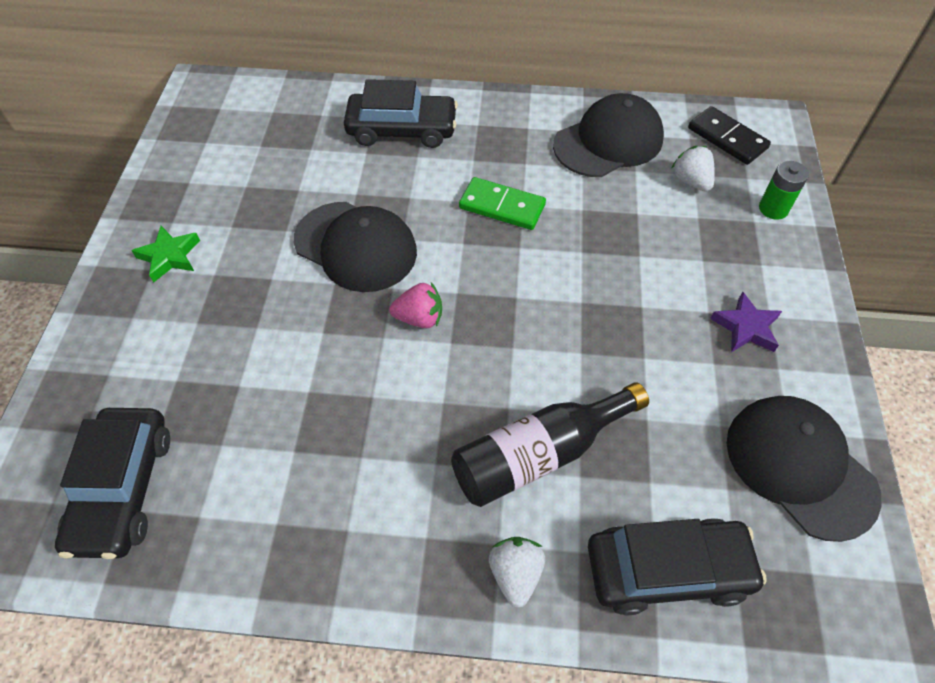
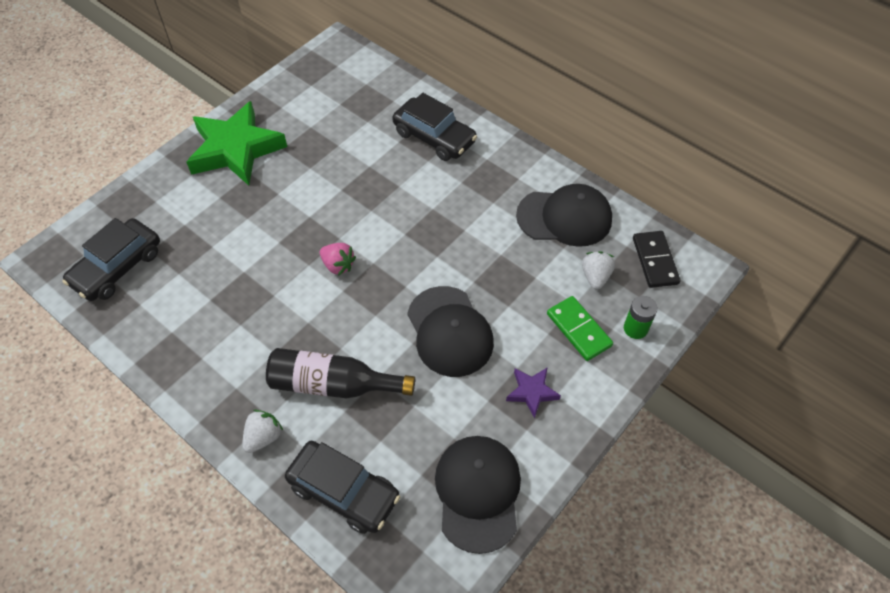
camera: 35 degrees right, 0 degrees up
green star [131,226,200,282] -> green star [186,101,287,186], size x2.22
black cap [294,202,417,292] -> black cap moved to [407,286,494,377]
green domino [459,177,546,230] -> green domino moved to [547,296,613,361]

